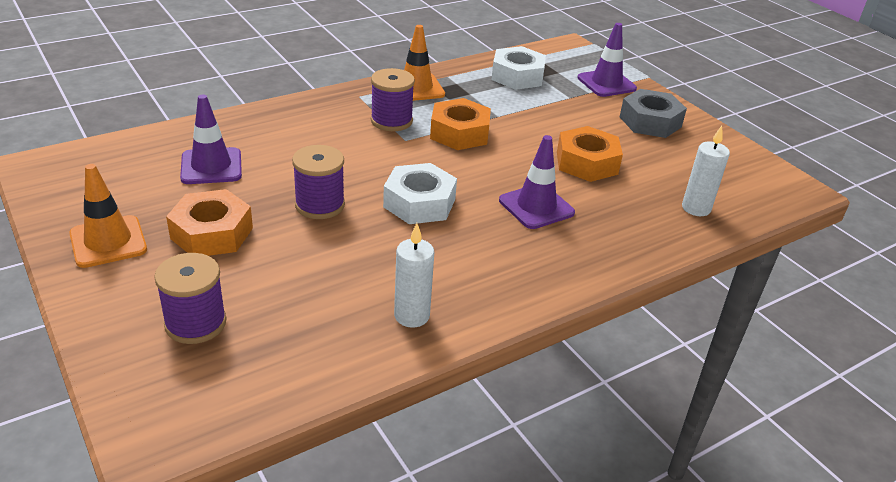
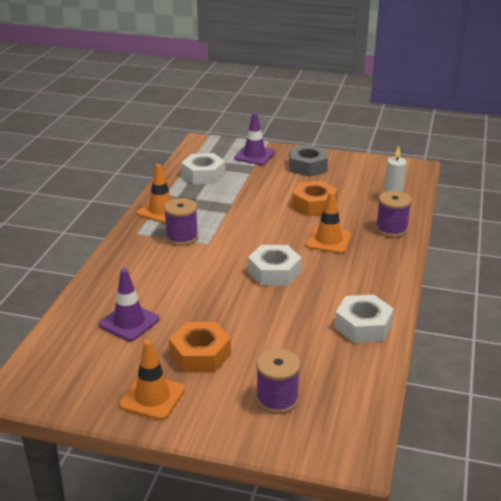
camera: 40 degrees left, 5 degrees down
purple spool [292,145,345,219] -> purple spool moved to [376,191,412,238]
white candle [394,223,434,328] -> white nut [335,295,394,343]
orange nut [430,98,491,150] -> none
purple traffic cone [499,135,575,229] -> orange traffic cone [306,192,351,254]

